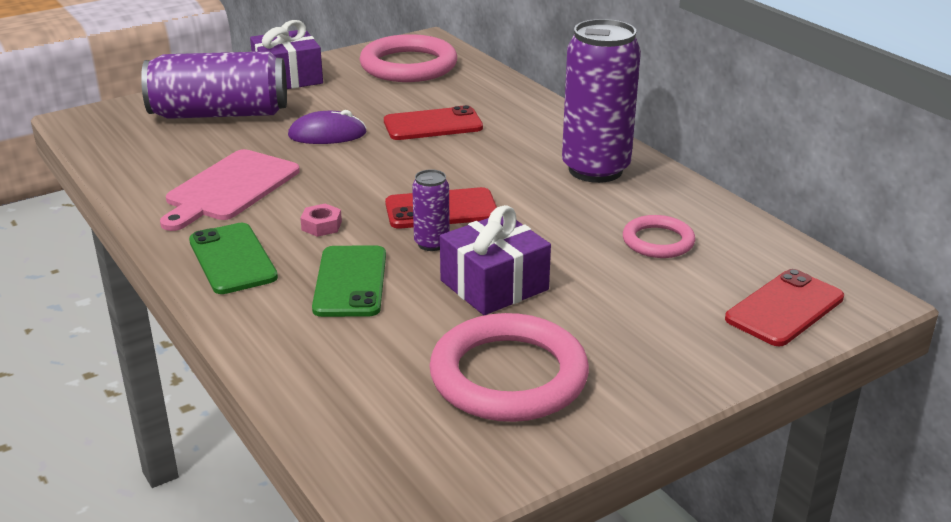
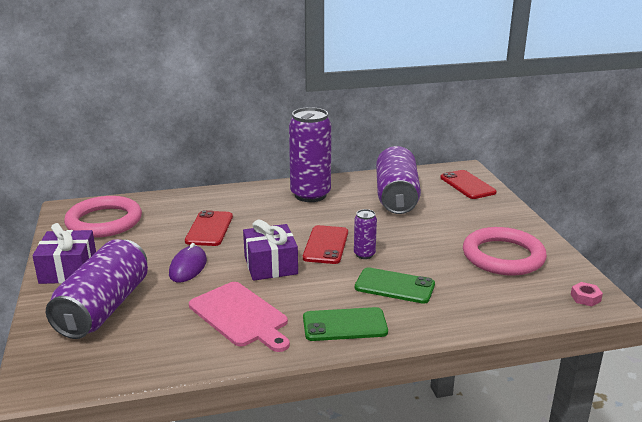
camera: 70 degrees left, 5 degrees down
pink nut [300,204,342,237] -> pink nut moved to [571,282,603,306]
purple gift [440,205,551,315] -> purple gift moved to [243,220,298,281]
pink ring [623,215,695,258] -> purple can [376,146,421,214]

